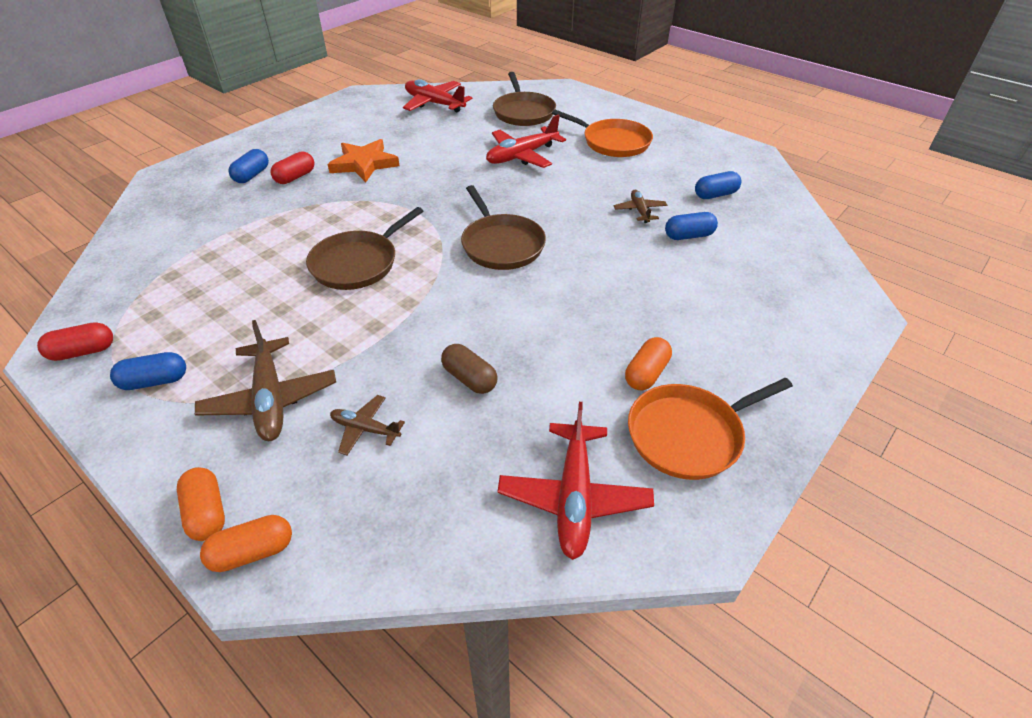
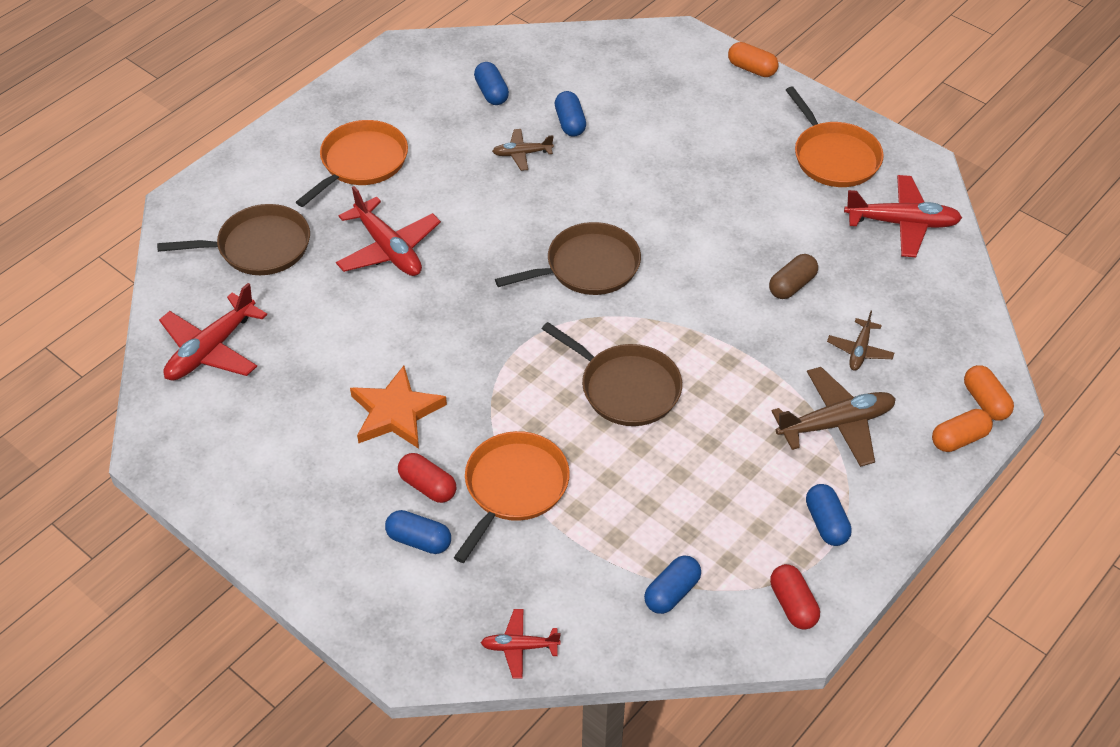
camera: 90 degrees left, 5 degrees up
orange capsule [625,337,672,390] -> orange capsule moved to [728,42,779,77]
none -> orange pan [454,431,570,563]
none -> red plane [481,609,561,679]
none -> blue capsule [644,556,701,614]

